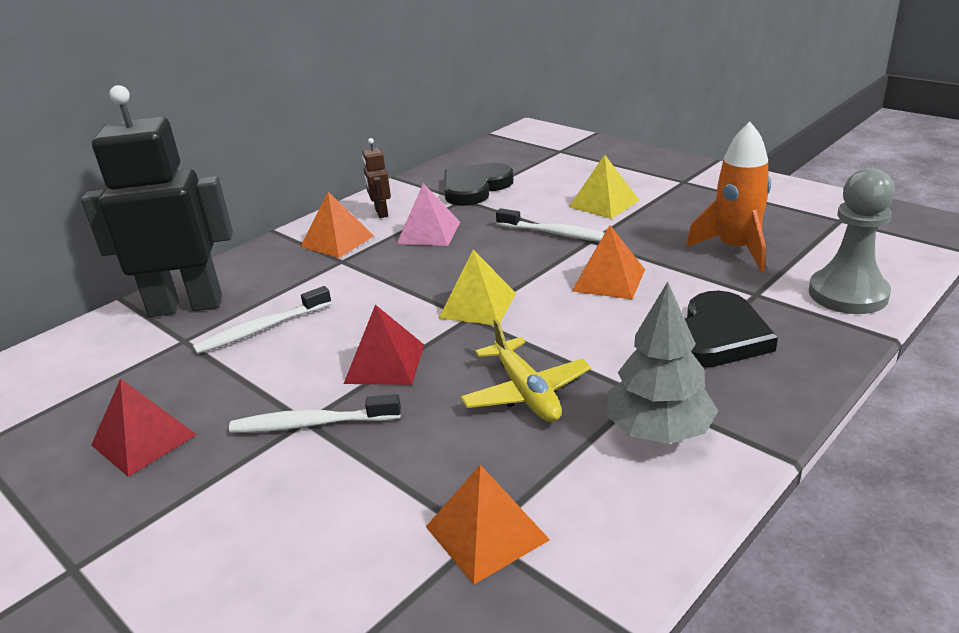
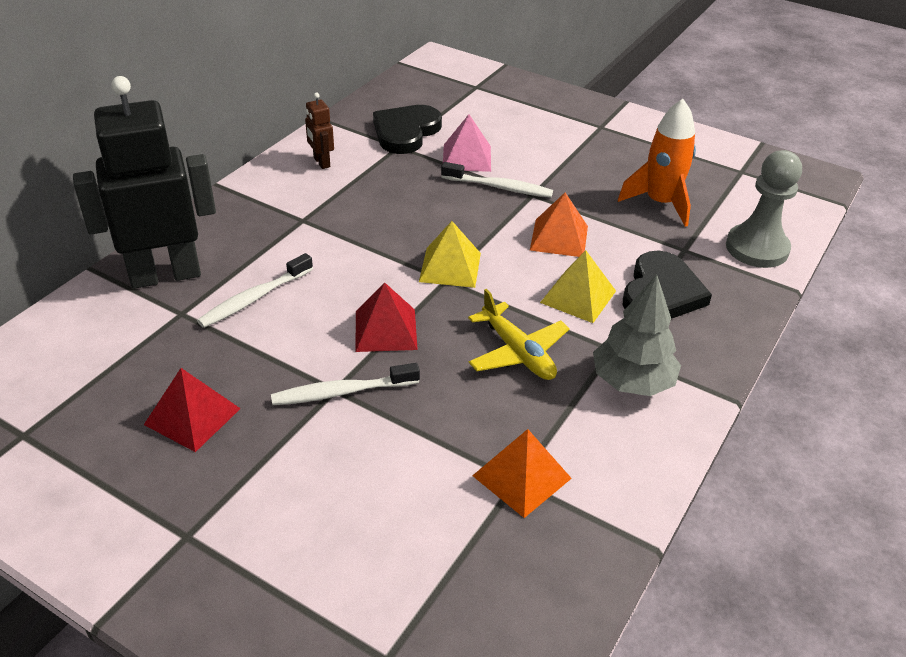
camera: 15 degrees left, 10 degrees up
orange pyramid [300,192,374,258] -> none
pink pyramid [397,183,460,246] -> pink pyramid moved to [443,114,491,172]
yellow pyramid [569,155,639,219] -> yellow pyramid moved to [540,250,616,323]

